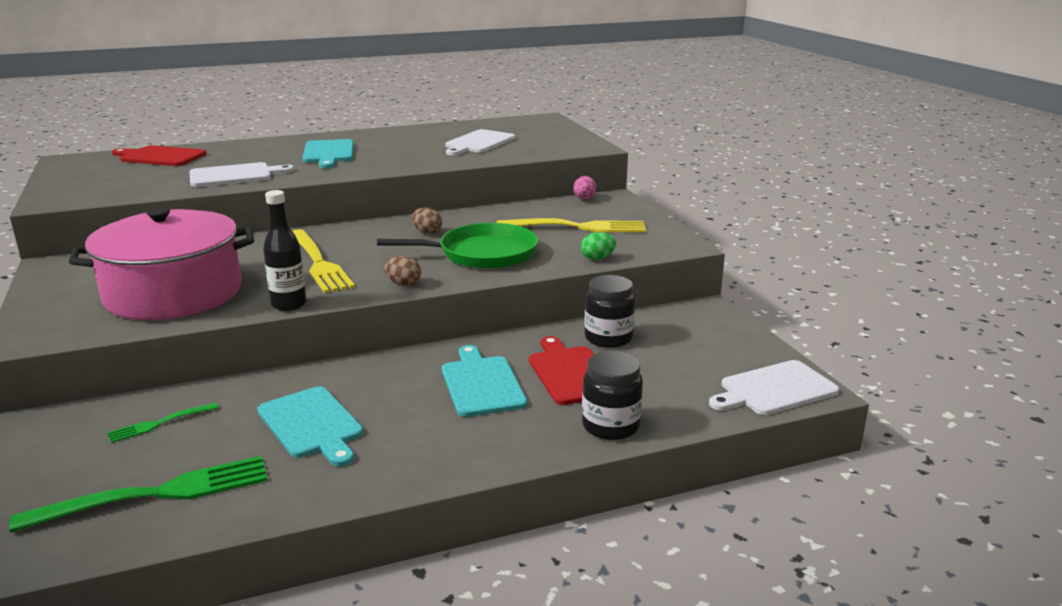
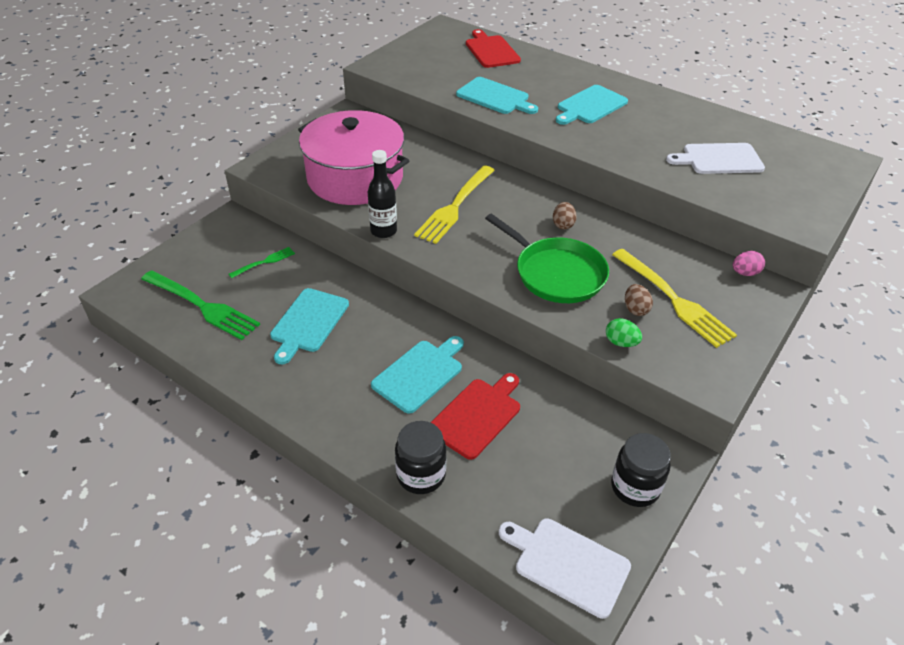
camera: 55 degrees right, 20 degrees up
green fork [107,403,218,443] -> green fork turned 120 degrees clockwise [229,247,295,278]
white cutting board [190,162,294,187] -> turquoise cutting board [456,77,538,114]
brown egg [384,256,421,286] -> brown egg moved to [625,284,653,316]
black jar [584,275,635,348] -> black jar moved to [611,433,671,507]

